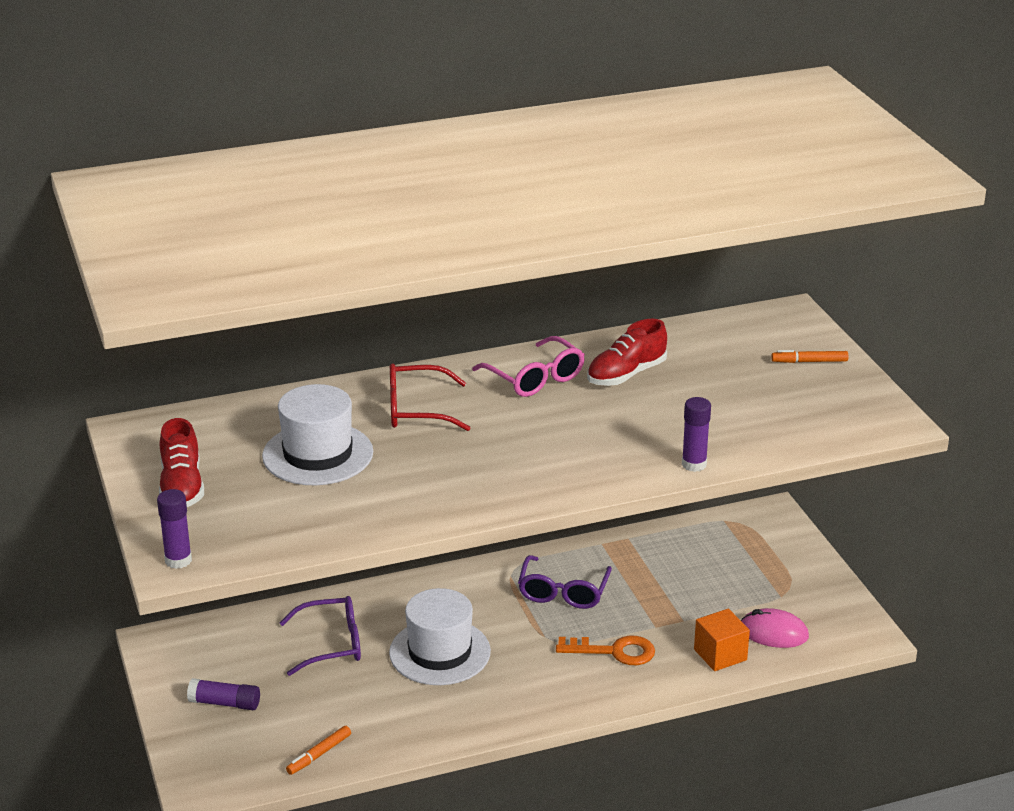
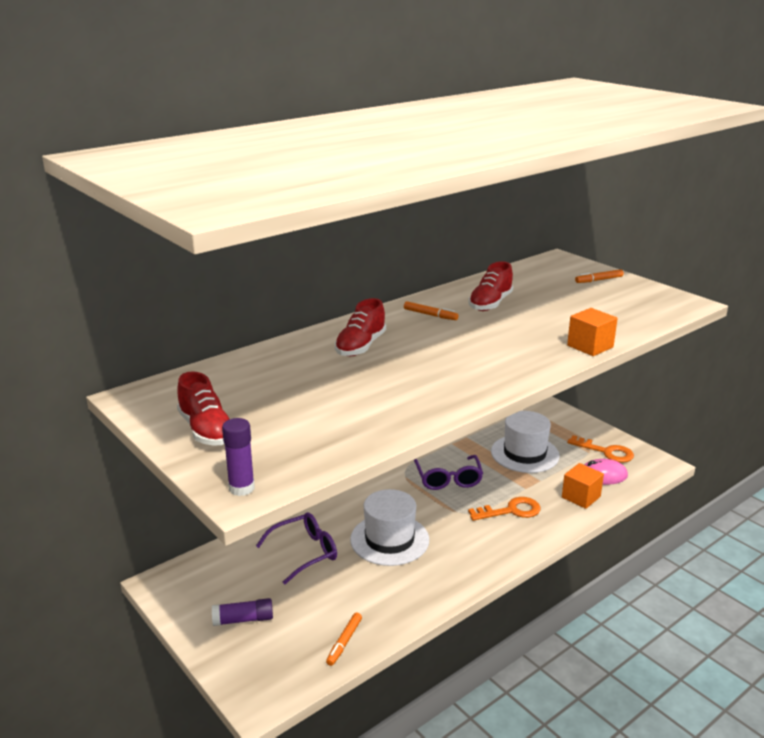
camera: 20 degrees left, 5 degrees down
white hat [262,384,373,485] -> white hat moved to [491,411,560,473]
red glasses [390,363,470,431] -> red shoe [335,298,386,356]
pink glasses [472,336,585,397] -> orange marker [404,301,458,320]
purple glue stick [682,397,711,472] -> orange cube [567,308,618,356]
none -> orange key [567,435,634,463]

